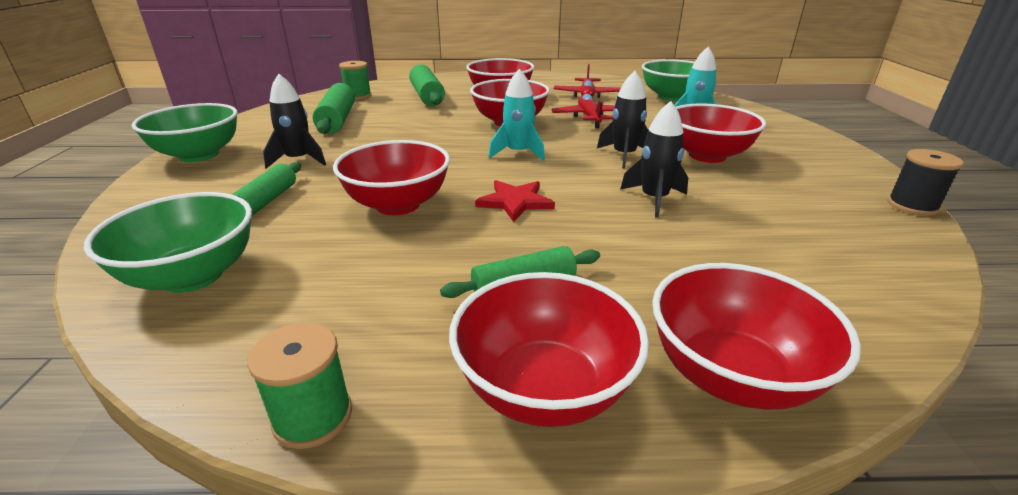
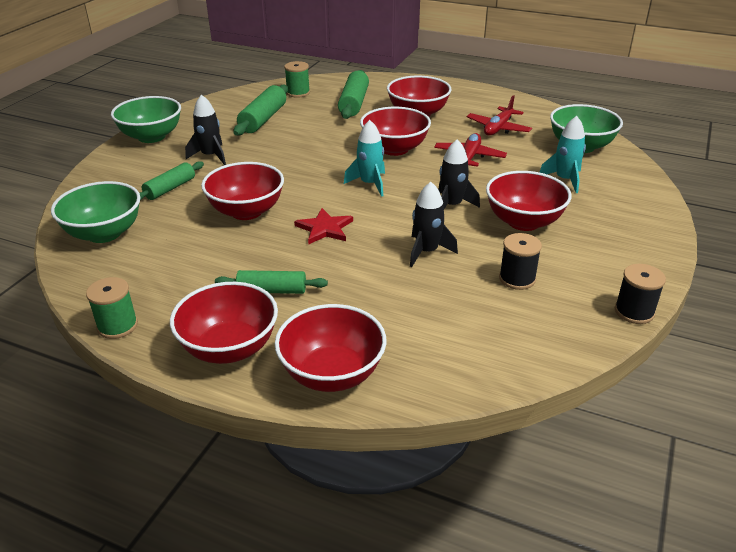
camera: 25 degrees right, 5 degrees up
none -> black spool [499,233,542,290]

